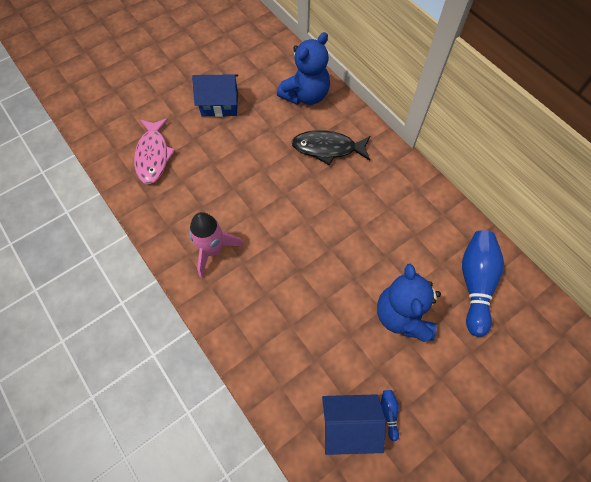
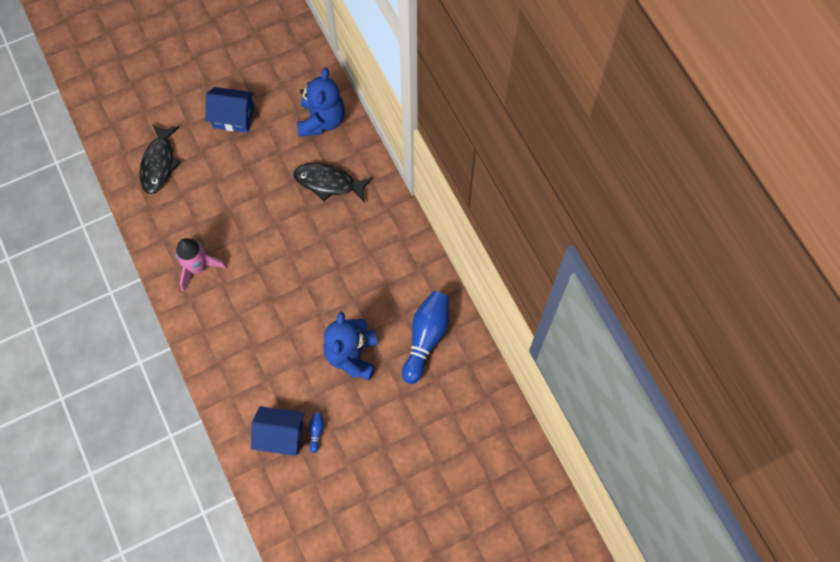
camera: 10 degrees right, 5 degrees up
pink fish [134,118,175,184] -> black fish [139,124,181,194]
blue teddy bear [277,32,330,105] -> blue teddy bear turned 45 degrees counterclockwise [297,68,345,137]

